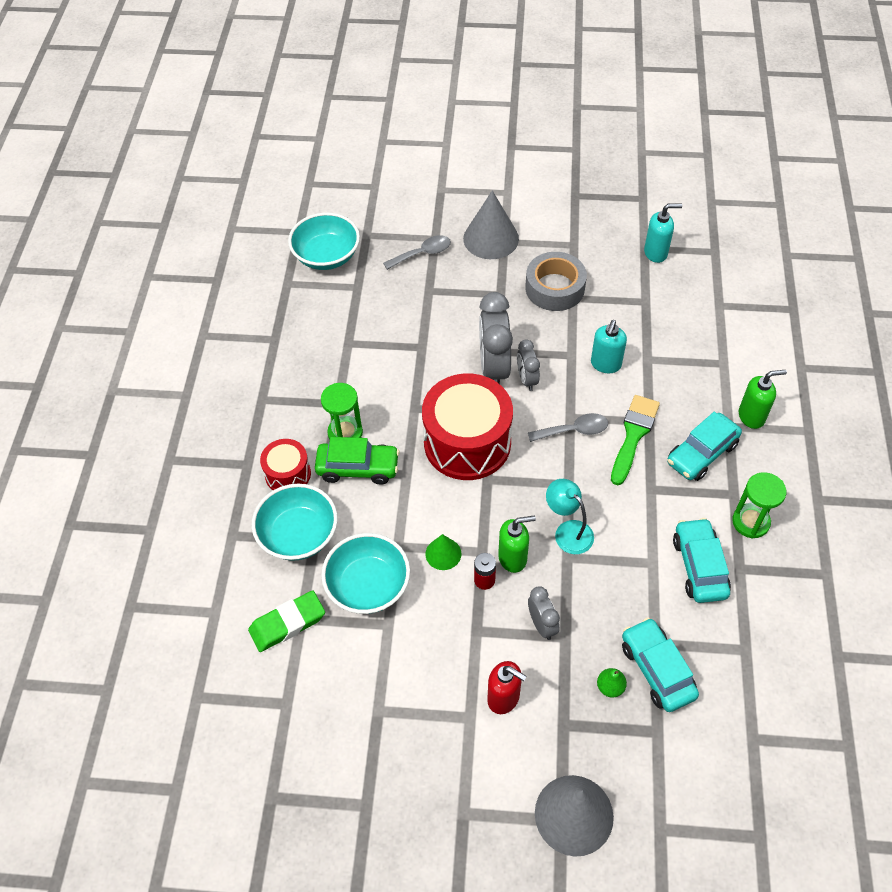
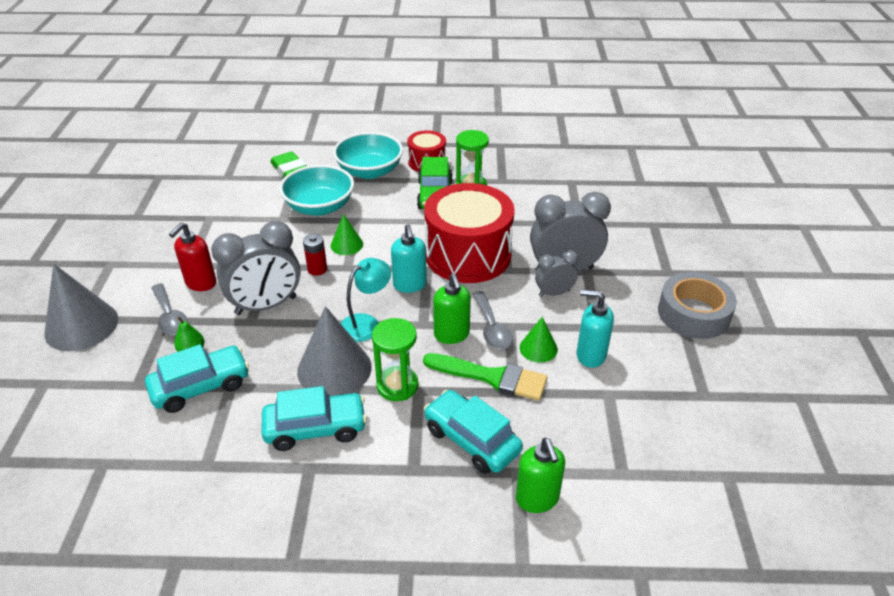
camera: 85 degrees right, 15 degrees down
turquoise bowl [288,213,360,270] -> none
grey spoon [383,235,451,270] -> grey spoon moved to [151,283,188,335]
grey cone [463,190,519,259] -> grey cone moved to [297,306,371,396]
green soap dispenser [498,516,536,573] -> green soap dispenser moved to [433,273,471,344]
grey clock [528,586,560,640] -> grey clock [211,221,301,315], size x1.84
turquoise soap dispenser [644,204,682,263] -> turquoise soap dispenser moved to [391,224,427,293]
green hourglass [732,472,787,539] -> green hourglass moved to [372,318,418,401]
none -> green cone [520,317,558,363]

